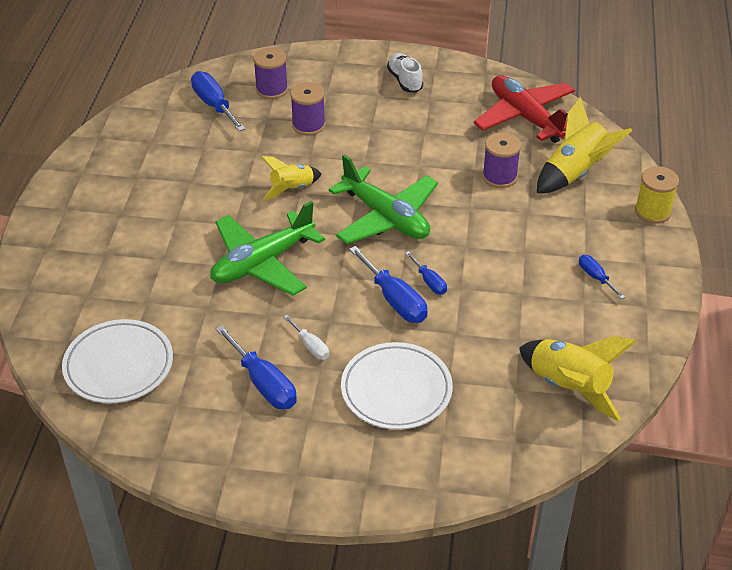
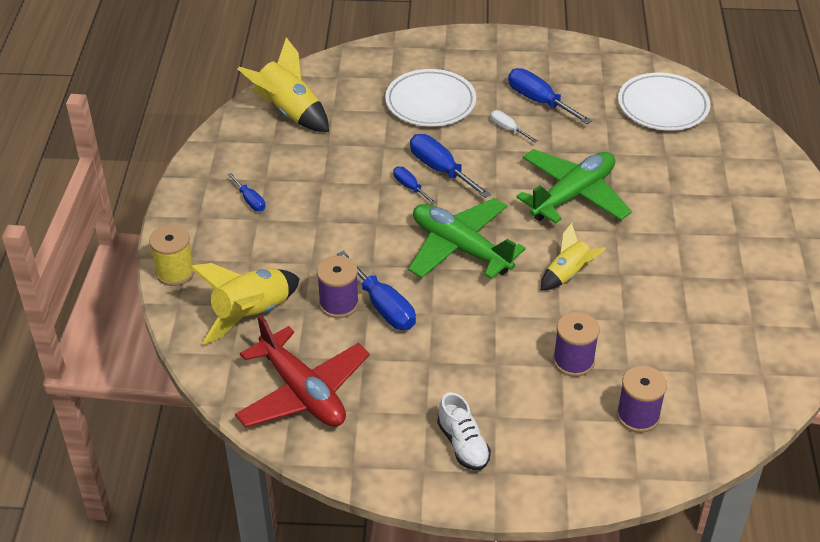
camera: 175 degrees right, 0 degrees up
blue screwdriver [191,71,245,131] -> blue screwdriver moved to [337,251,416,330]

